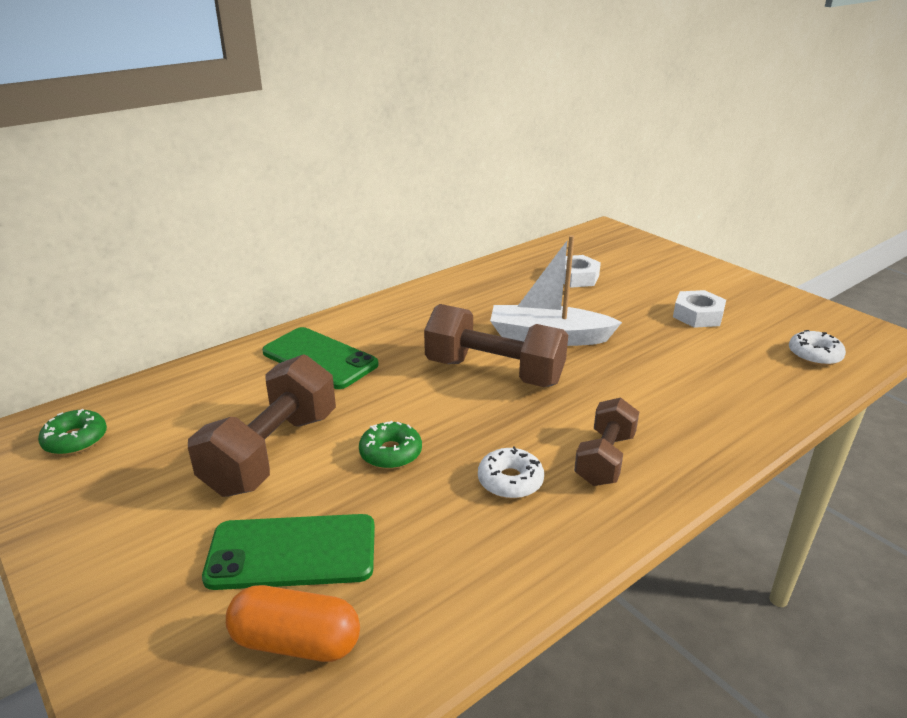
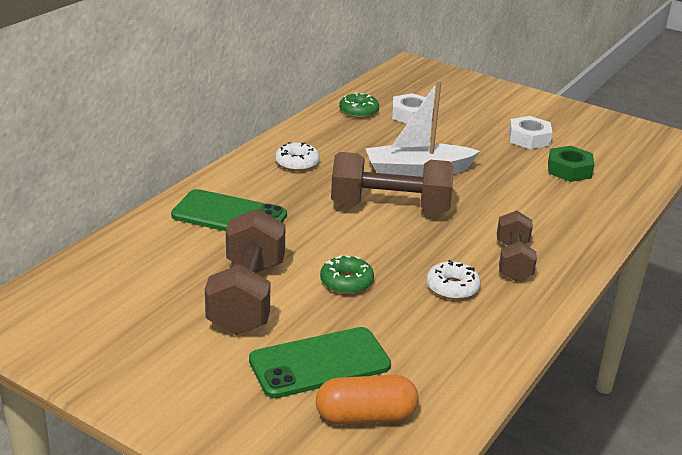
camera: 20 degrees left, 0 degrees up
green donut [38,409,107,455] -> green donut moved to [339,92,379,118]
white donut [789,330,846,366] -> white donut moved to [275,142,320,171]
none -> green nut [548,146,594,182]

